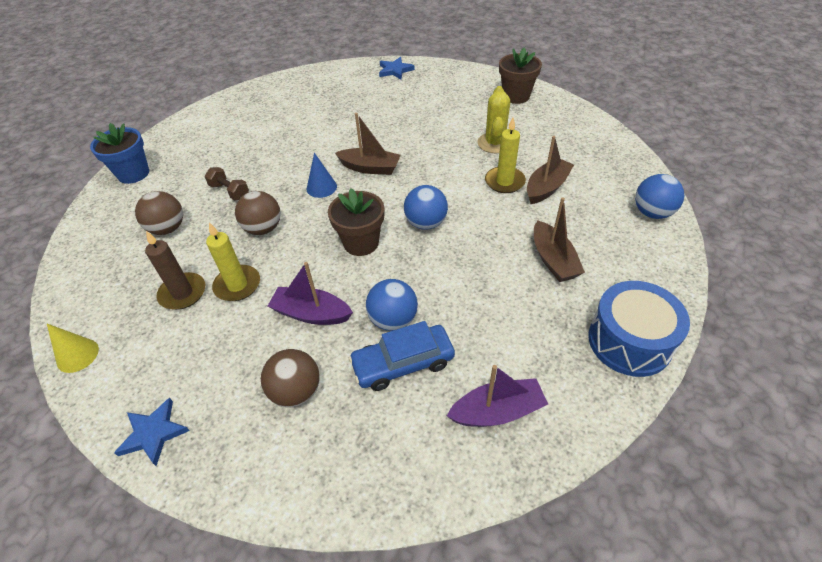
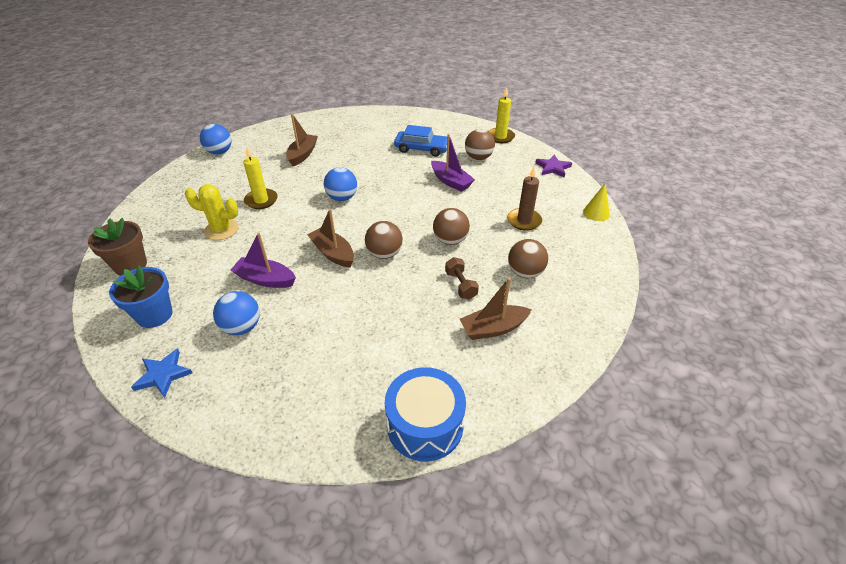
camera: 150 degrees left, 5 degrees down
blue flower pot [90,123,149,184] -> blue flower pot moved to [109,265,173,328]
blue star [114,398,190,466] -> purple star [535,155,572,178]
yellow candle [206,222,260,301] -> yellow candle moved to [488,87,515,143]
blue cone [307,153,337,198] -> brown ball [365,221,403,259]
brown flower pot [328,188,384,256] -> none
blue ball [366,279,418,331] -> blue ball moved to [213,291,260,335]
purple boat [447,365,548,427] -> purple boat moved to [231,232,296,288]
yellow cactus [477,86,510,153] -> yellow cactus turned 60 degrees clockwise [185,184,239,240]
brown boat [527,136,574,204] -> brown boat moved to [460,277,532,340]
blue drum [588,281,690,377] -> blue drum moved to [385,367,466,462]

